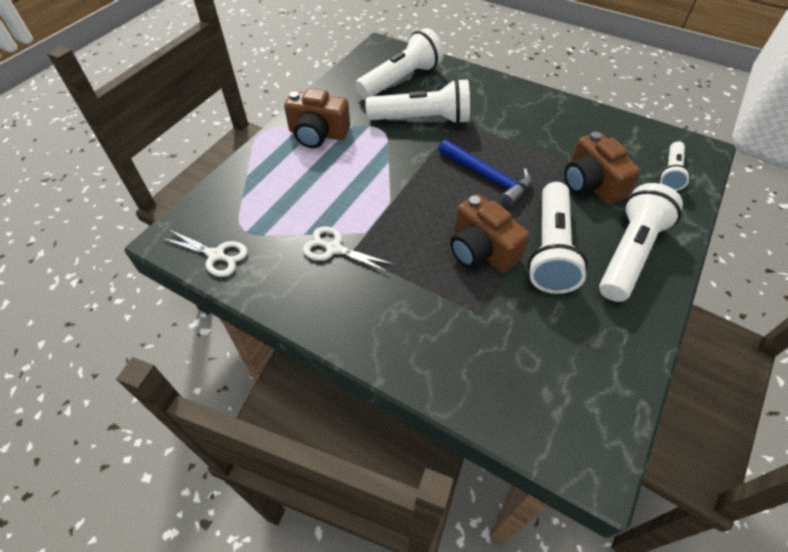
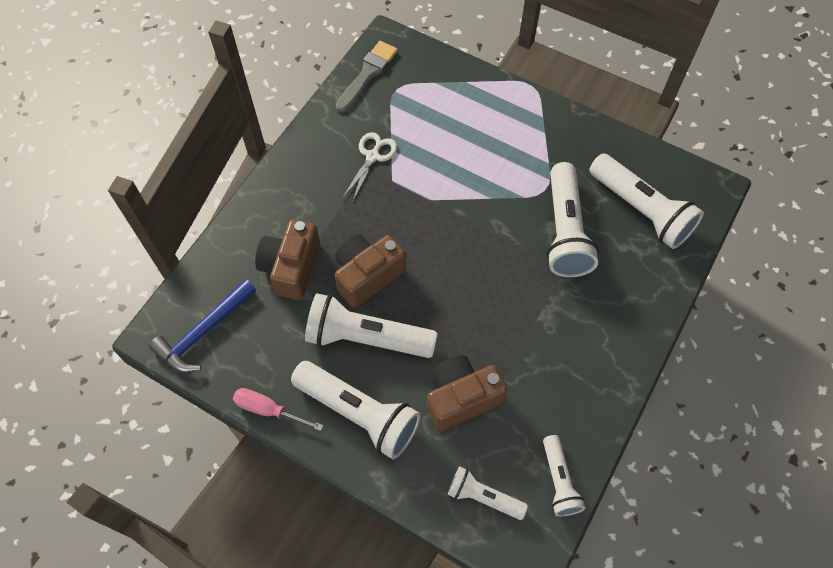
camera: 90 degrees right, 10 degrees up
white scissors [162,230,248,277] -> grey brush [336,41,398,113]
brown camera [284,88,350,148] -> brown camera moved to [255,220,320,300]
blue hammer [438,139,532,207] -> blue hammer moved to [149,279,256,373]
none -> pink screwdriver [233,388,324,431]
none -> white flashlight [543,435,585,516]

